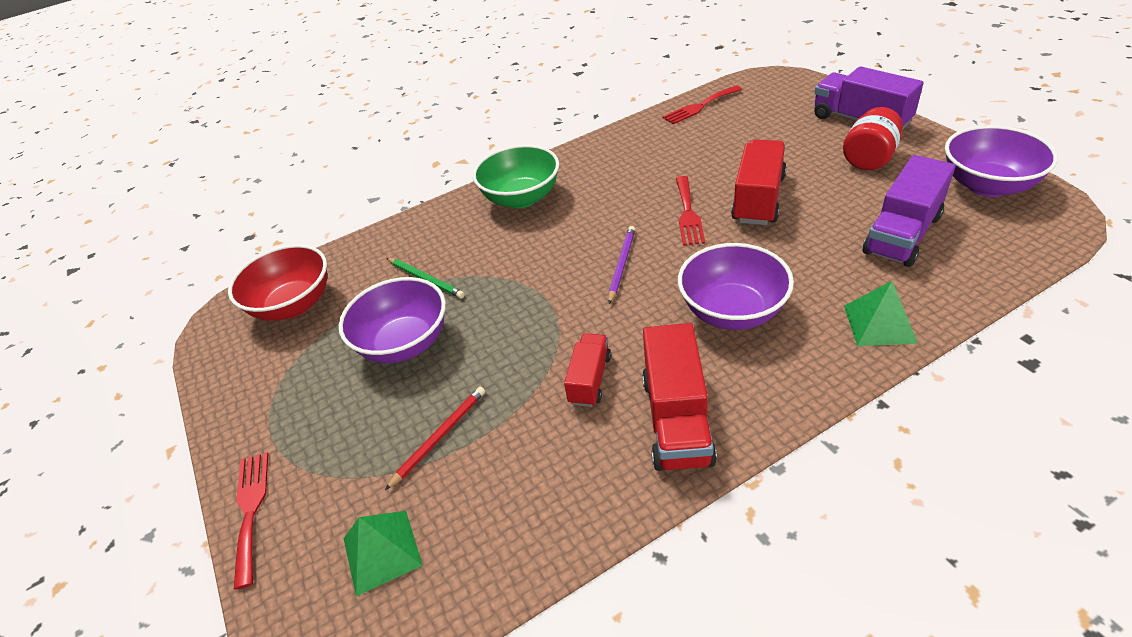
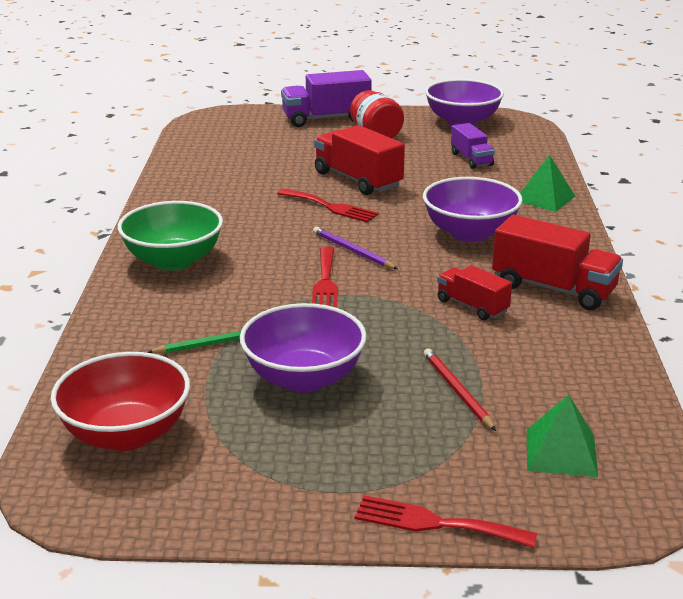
camera: 65 degrees left, 15 degrees down
red fork [662,85,742,124] -> red fork moved to [312,247,338,308]
purple truck [863,155,955,267] -> purple truck [451,123,495,169], size x0.60

